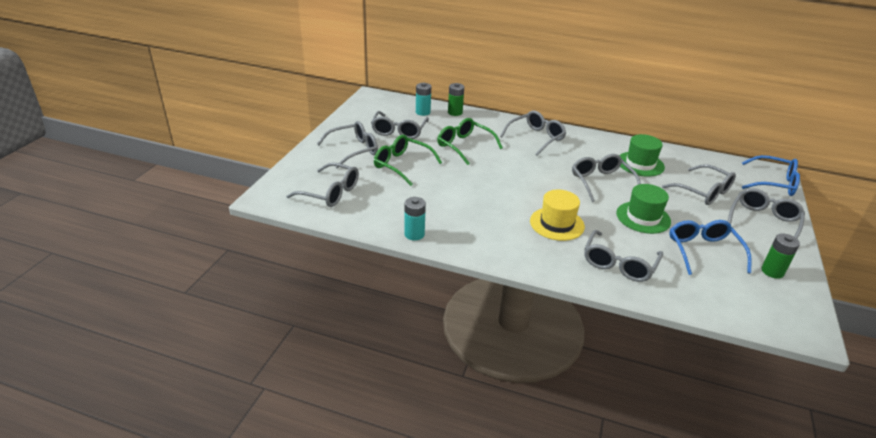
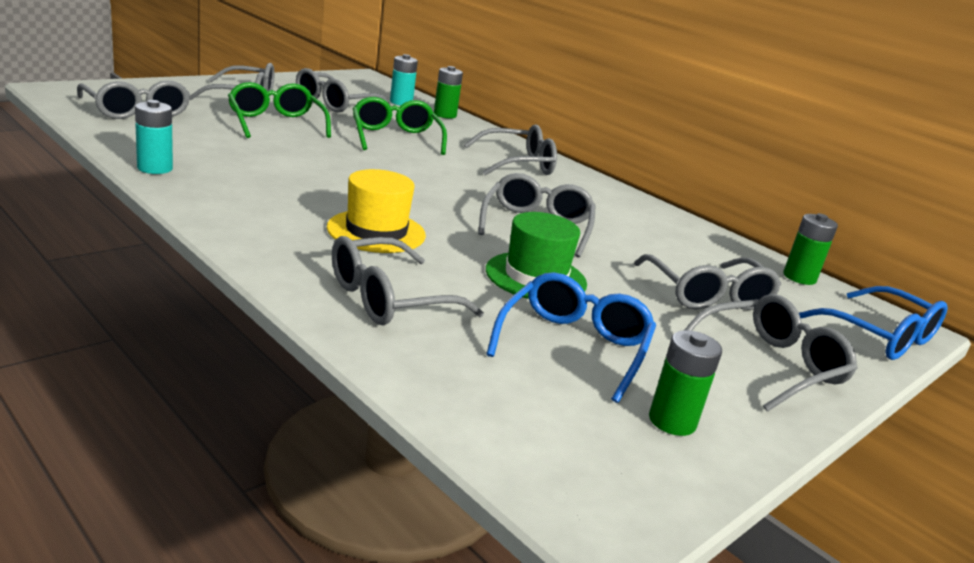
camera: 25 degrees right, 10 degrees down
green hat [619,134,665,177] -> none
none -> green battery [784,213,838,285]

